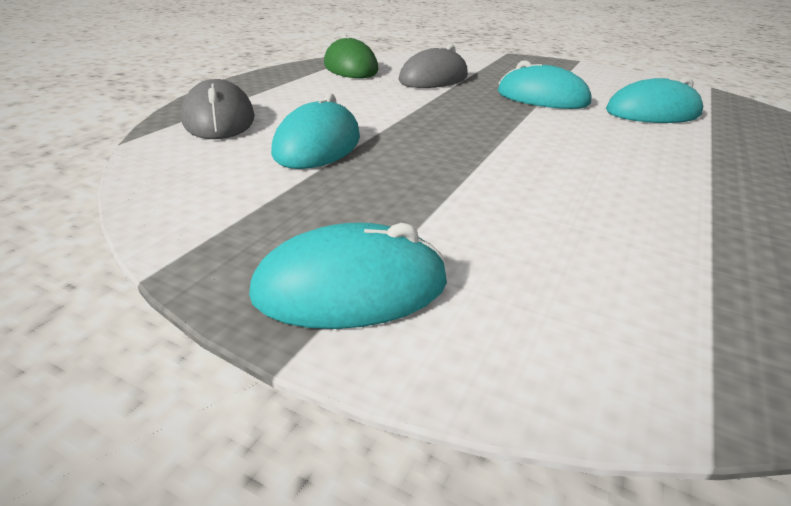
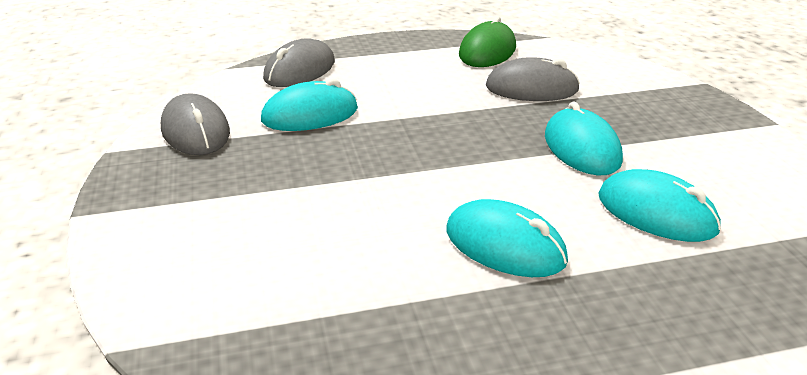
camera: 50 degrees right, 0 degrees up
turquoise mouse [249,223,447,329] -> turquoise mouse moved to [446,199,568,277]
none -> grey mouse [161,93,230,155]

